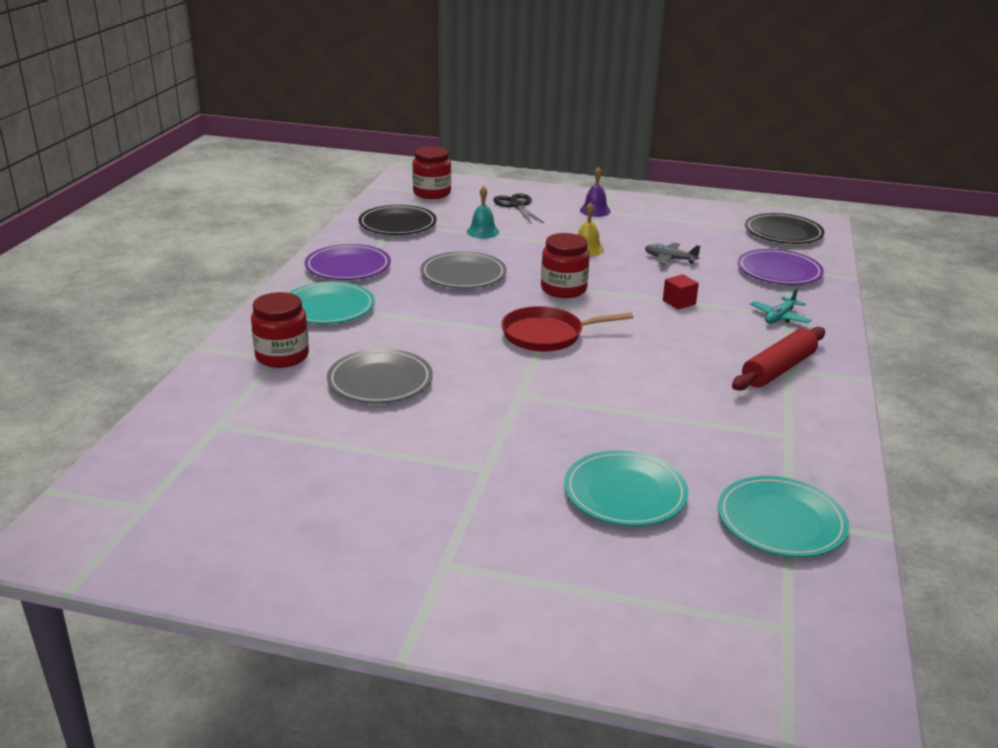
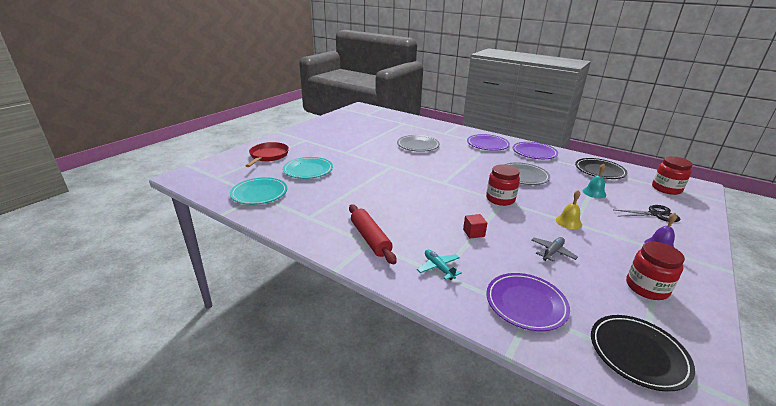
camera: 110 degrees right, 0 degrees up
red jar [251,292,309,368] -> red jar moved to [626,242,685,300]
turquoise plate [289,282,375,324] -> purple plate [467,134,510,151]
red pan [501,306,633,351] -> red pan moved to [245,142,289,167]

